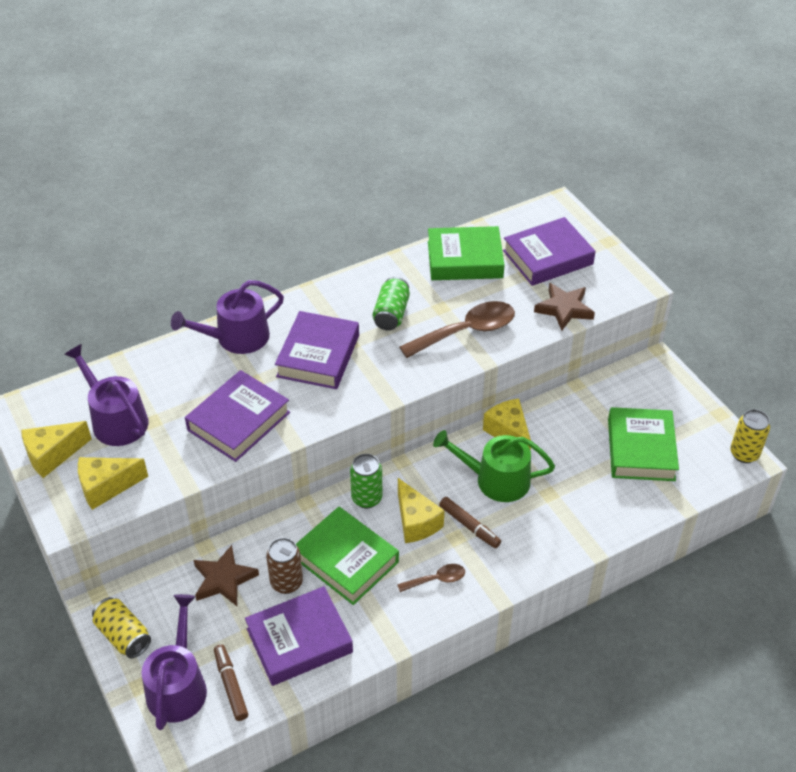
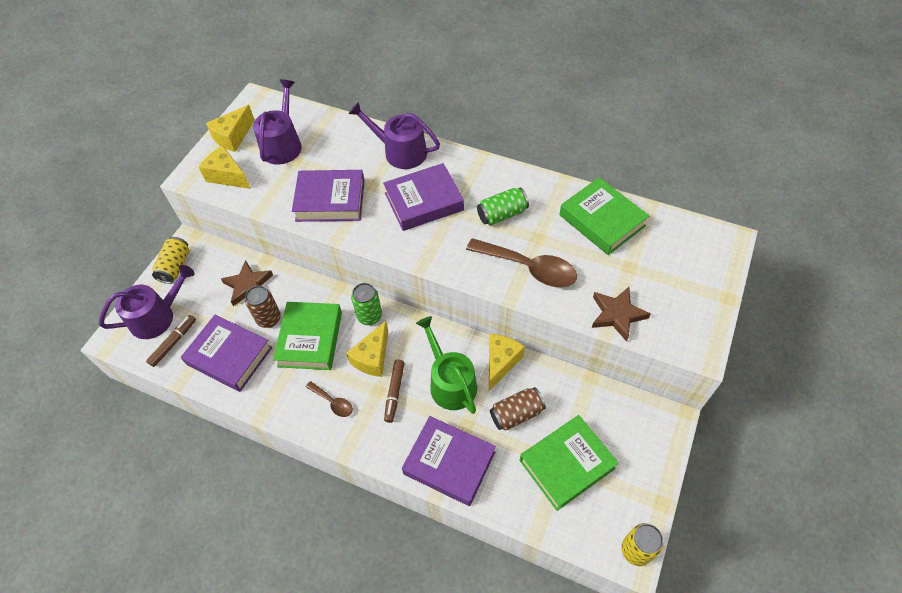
camera: 55 degrees right, 10 degrees up
yellow cheese [21,421,92,478] -> yellow cheese turned 75 degrees counterclockwise [206,105,255,152]
purple book [503,217,596,286] -> purple book moved to [402,416,496,506]
none -> brown can [490,387,546,430]

